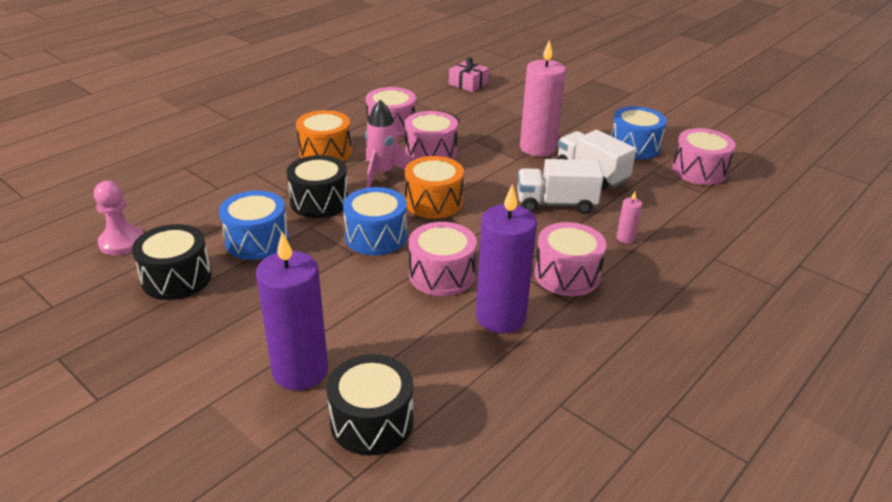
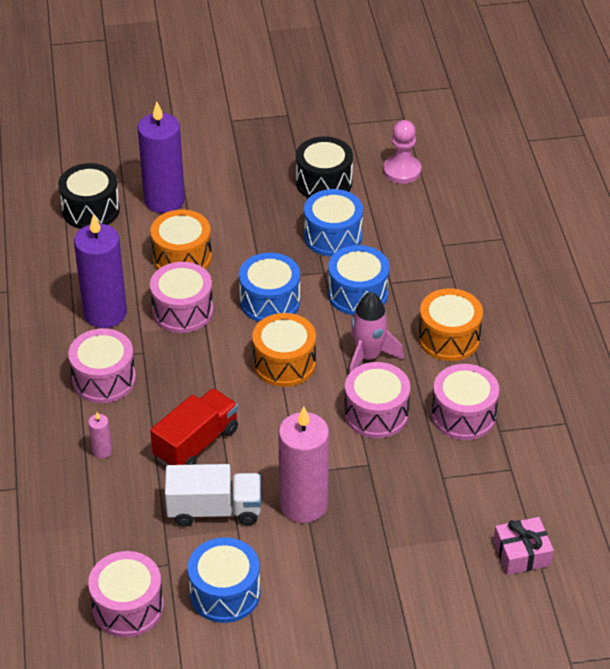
camera: 130 degrees right, 10 degrees up
black drum [287,155,348,218] -> blue drum [328,245,390,315]
white truck [518,159,604,214] -> red truck [150,388,238,466]
none -> orange drum [150,210,212,270]

